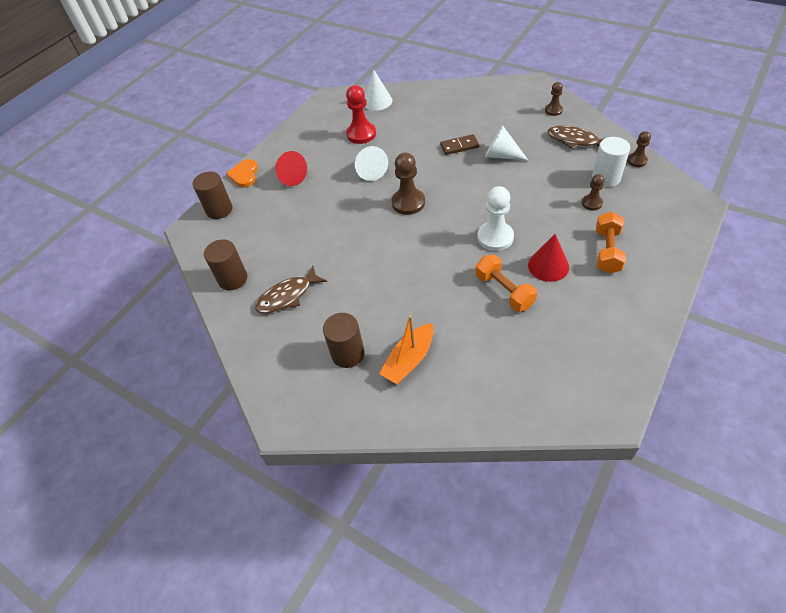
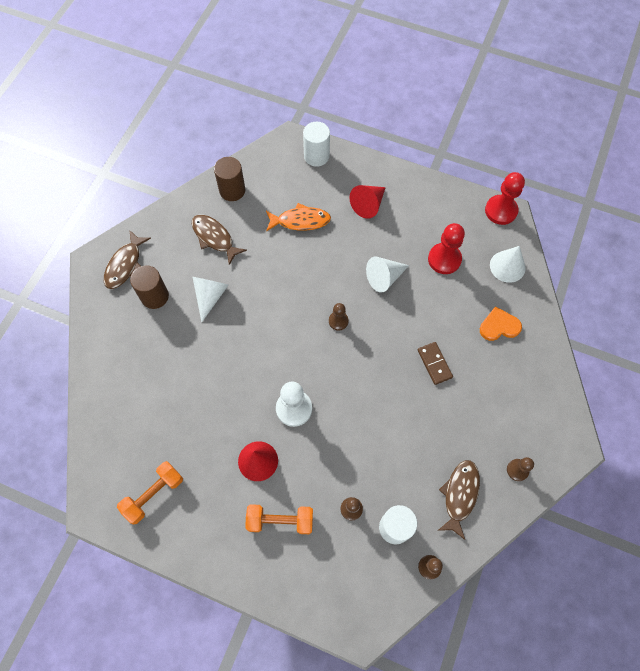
camera: 75 degrees right, 15 degrees up
brown cylinder [193,172,232,219] -> white cylinder [303,122,330,167]
orange heart [226,159,258,188] -> orange heart moved to [480,306,522,341]
orange boat [379,315,433,384] -> none
brown pawn [392,153,425,215] -> brown pawn [329,303,349,331], size x0.58
orange dumbbell [476,255,537,312] -> orange dumbbell moved to [117,461,183,525]
white cone [485,125,528,160] -> white cone moved to [193,277,229,322]
none -> brown fish [104,230,151,289]
none -> orange fish [266,203,331,231]
none -> red pawn [485,172,525,225]

